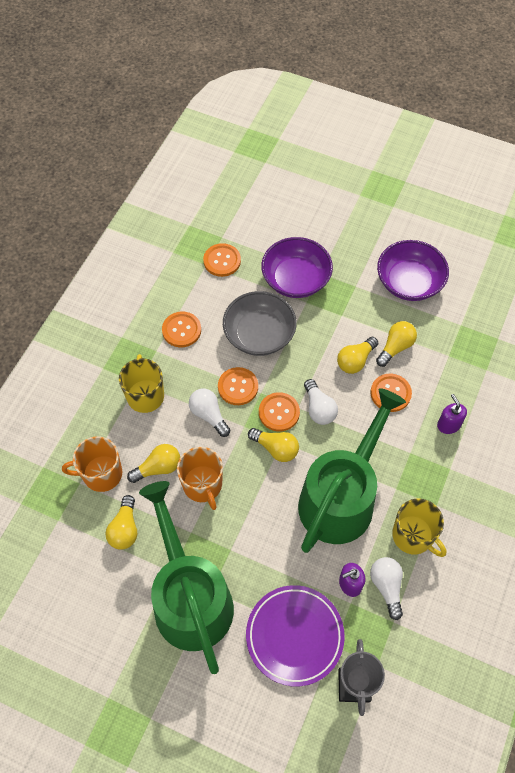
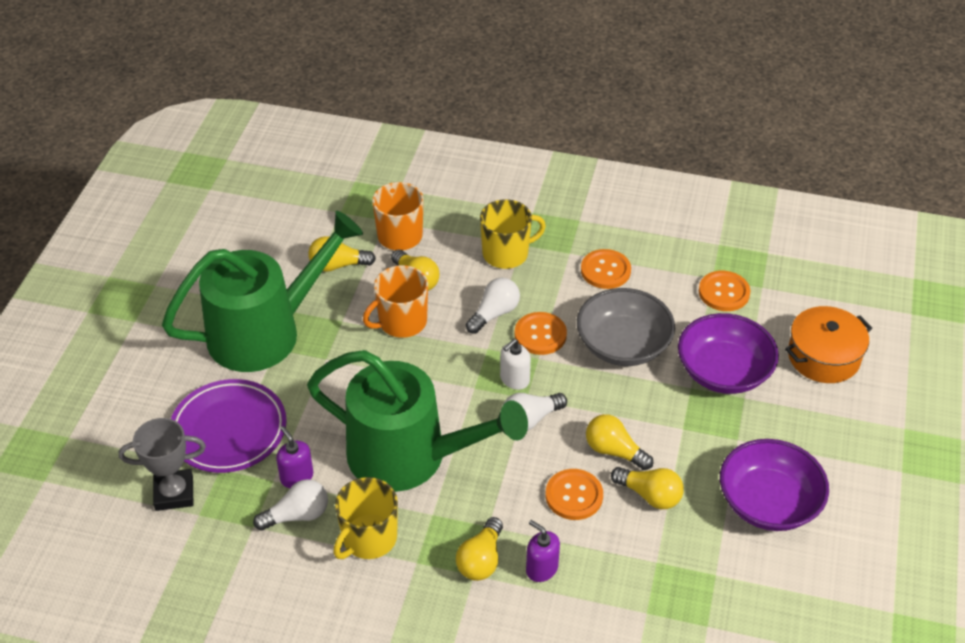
camera: 80 degrees right, 15 degrees down
yellow light bulb [248,428,299,462] -> yellow light bulb moved to [456,517,503,581]
orange button [259,392,300,432] -> white soap dispenser [500,339,531,390]
purple soap dispenser [437,394,467,434] -> purple soap dispenser turned 105 degrees counterclockwise [526,520,560,582]
none -> orange pot [785,306,872,383]

